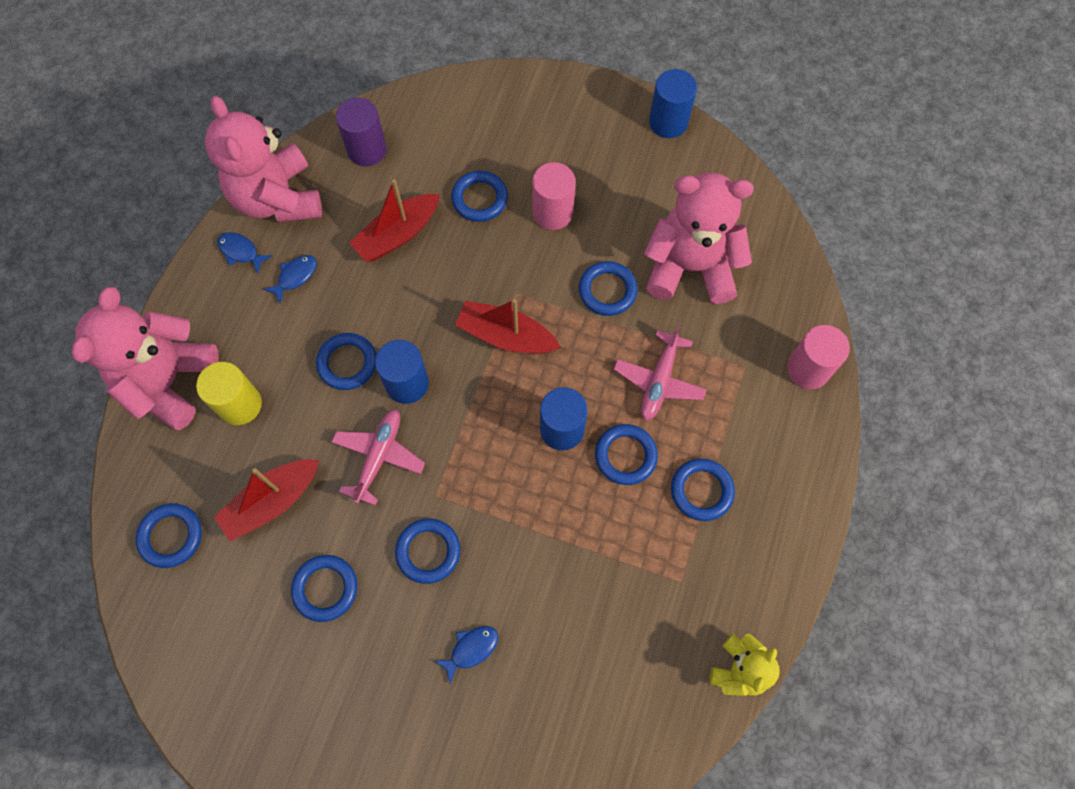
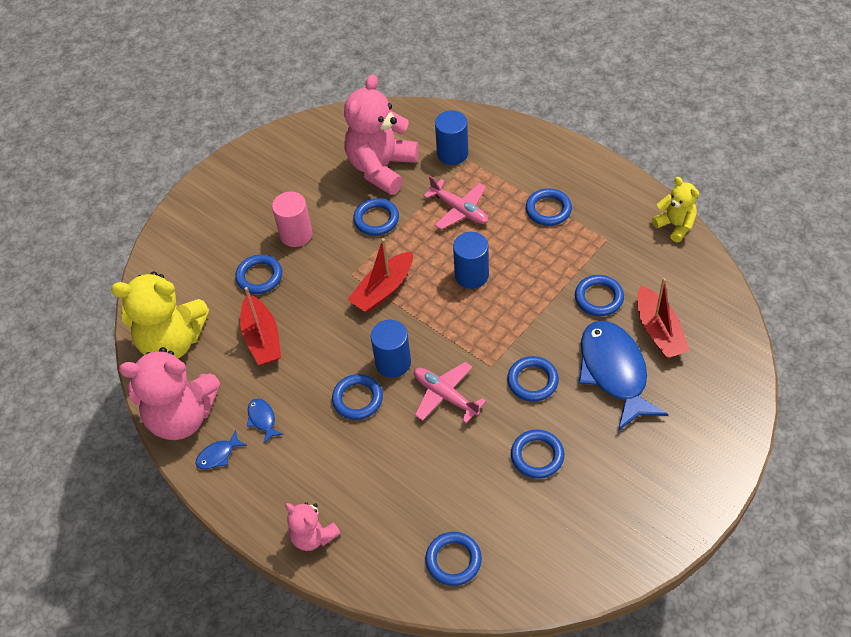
camera: 65 degrees left, 15 degrees down
pink teddy bear [72,287,219,430] -> pink teddy bear [285,502,341,551], size x0.53
yellow cylinder [196,362,262,425] -> none
red boat [213,459,319,542] -> red boat moved to [637,278,690,358]
purple cylinder [336,98,387,166] -> yellow teddy bear [111,272,209,358]
blue fish [434,626,498,684] -> blue fish [579,321,668,431], size x2.42
blue ring [595,424,658,485] -> blue ring moved to [575,275,624,316]
blue cylinder [649,69,697,138] -> blue cylinder moved to [435,110,468,165]
pink cylinder [787,325,850,389] -> none

